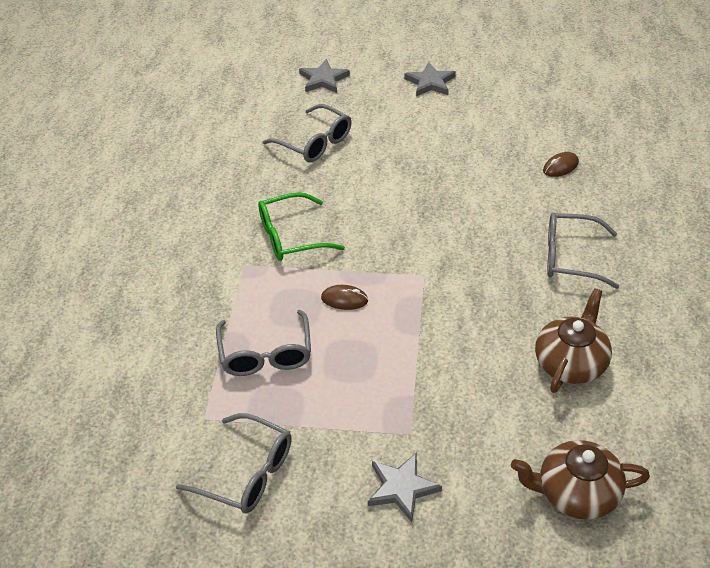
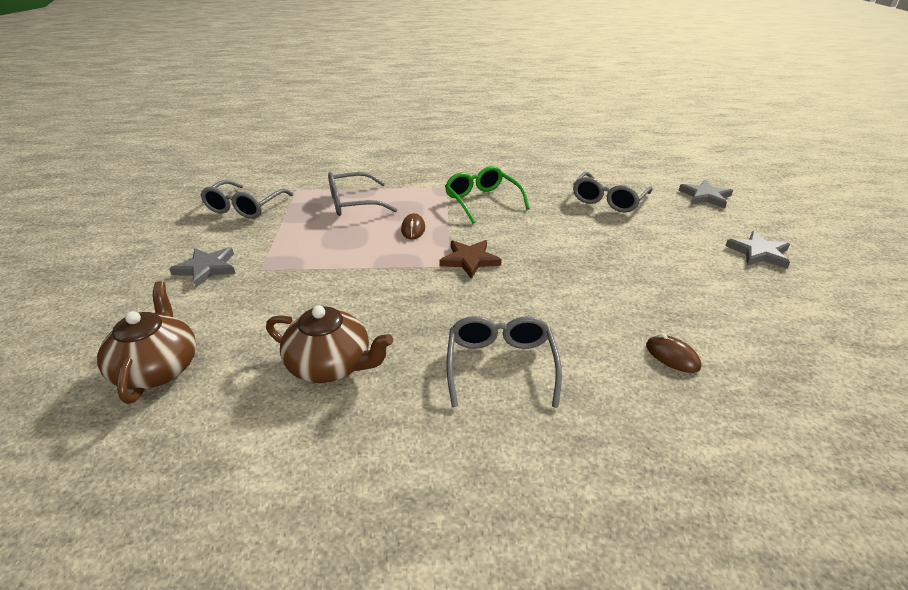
camera: 80 degrees right, 10 degrees down
none -> brown star [439,240,502,279]

